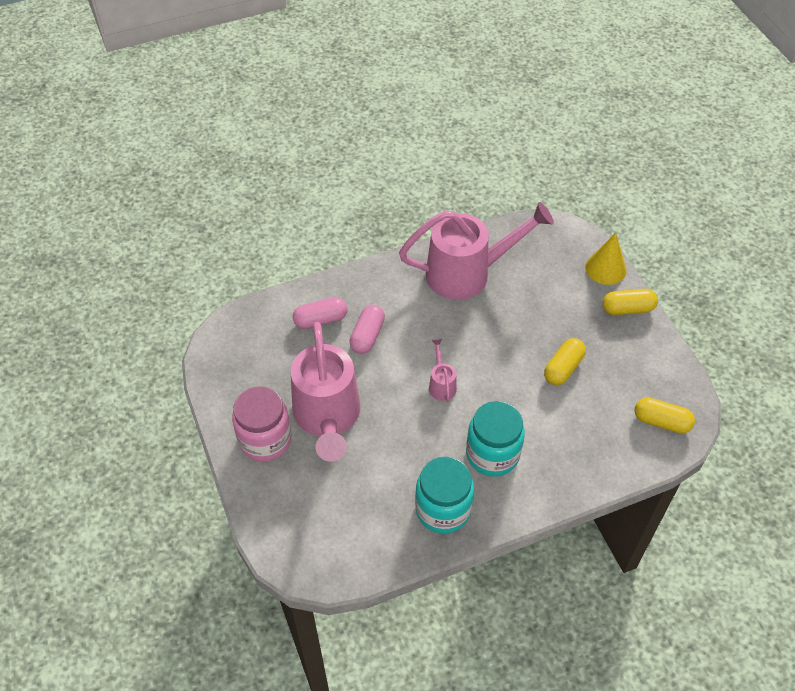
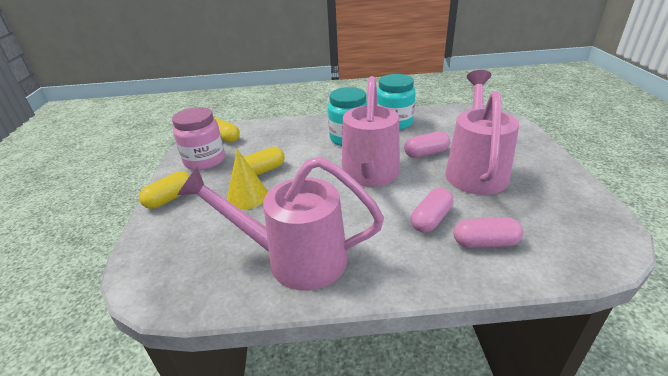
camera: 160 degrees left, 20 degrees down
pink jar [232,386,292,462] -> pink jar moved to [172,107,225,170]
pink watering can [429,339,457,402] -> pink watering can [342,76,400,187], size x2.41
yellow cone [585,233,626,285] -> yellow cone moved to [227,149,268,210]
yellow capsule [602,289,658,315] -> yellow capsule turned 60 degrees counterclockwise [139,171,190,209]
none -> pink capsule [404,131,450,158]

